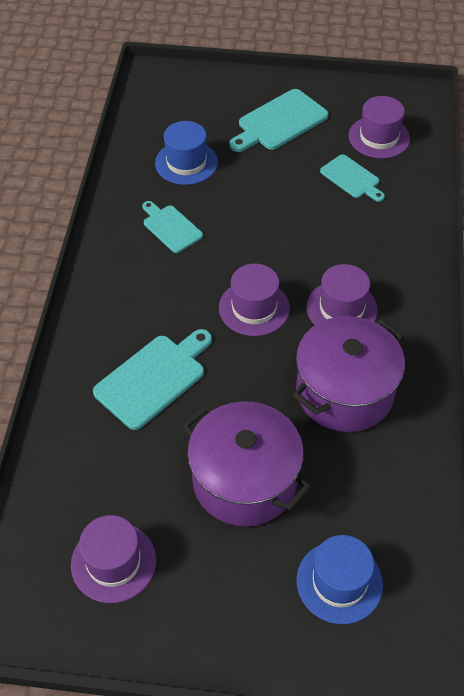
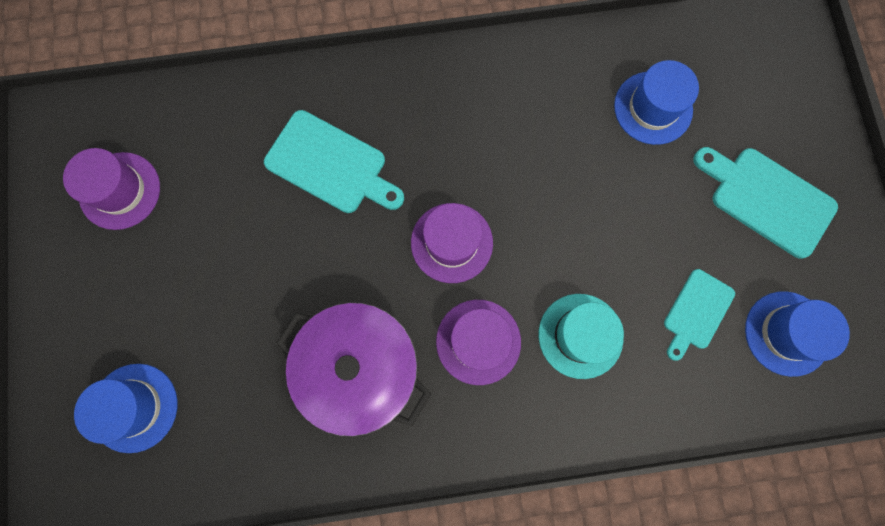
camera: 75 degrees right, 25 degrees up
turquoise cutting board [142,201,203,253] -> none
purple pot [183,401,311,526] -> none
purple hat [349,96,410,159] -> blue hat [745,291,850,377]
none -> turquoise hat [539,294,624,379]

